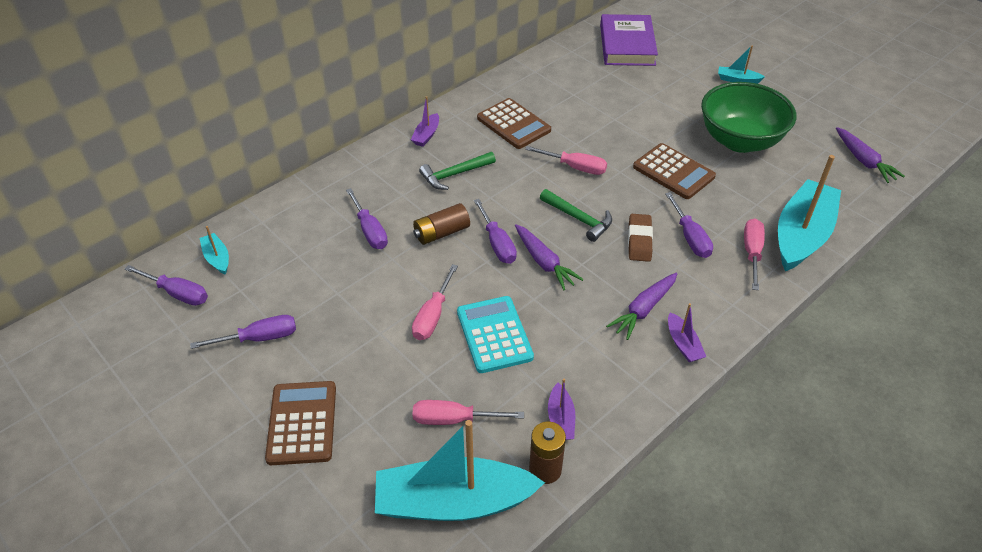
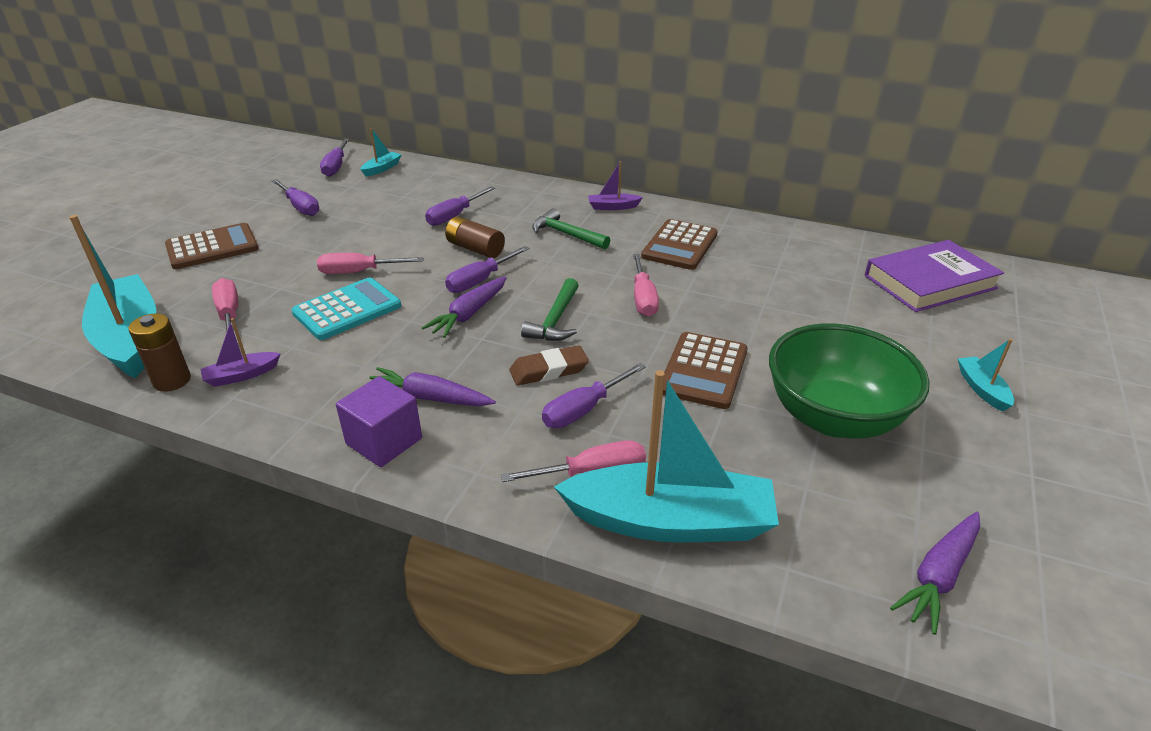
camera: 65 degrees right, 10 degrees down
purple boat [668,303,706,362] -> purple cube [336,376,422,467]

